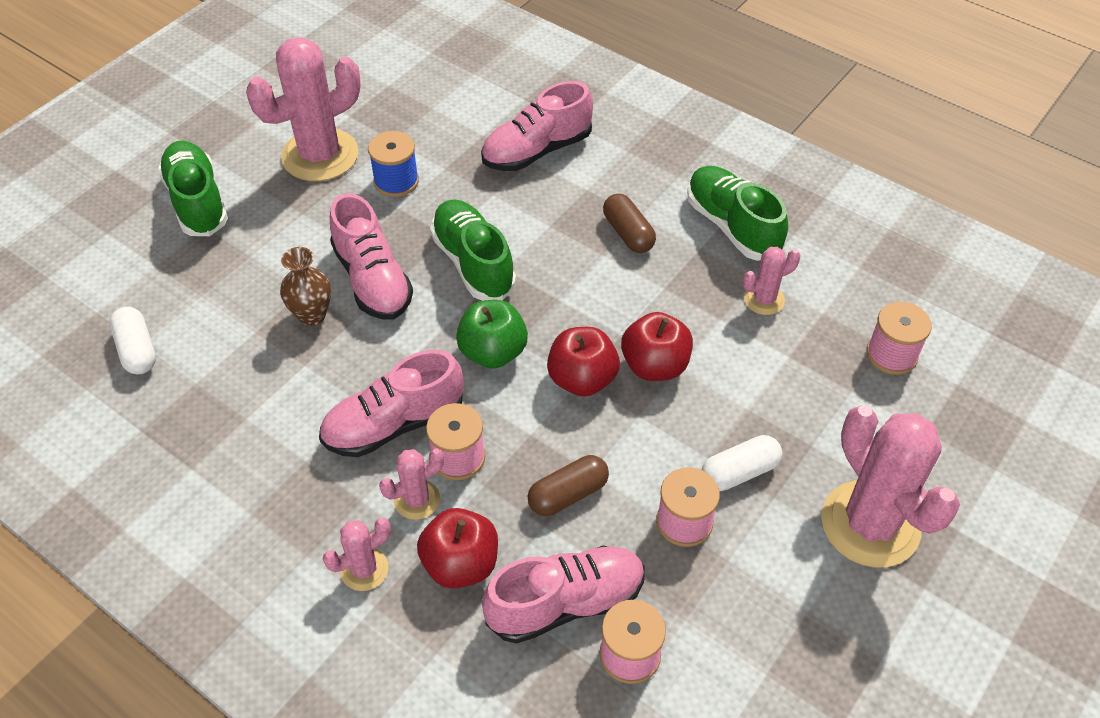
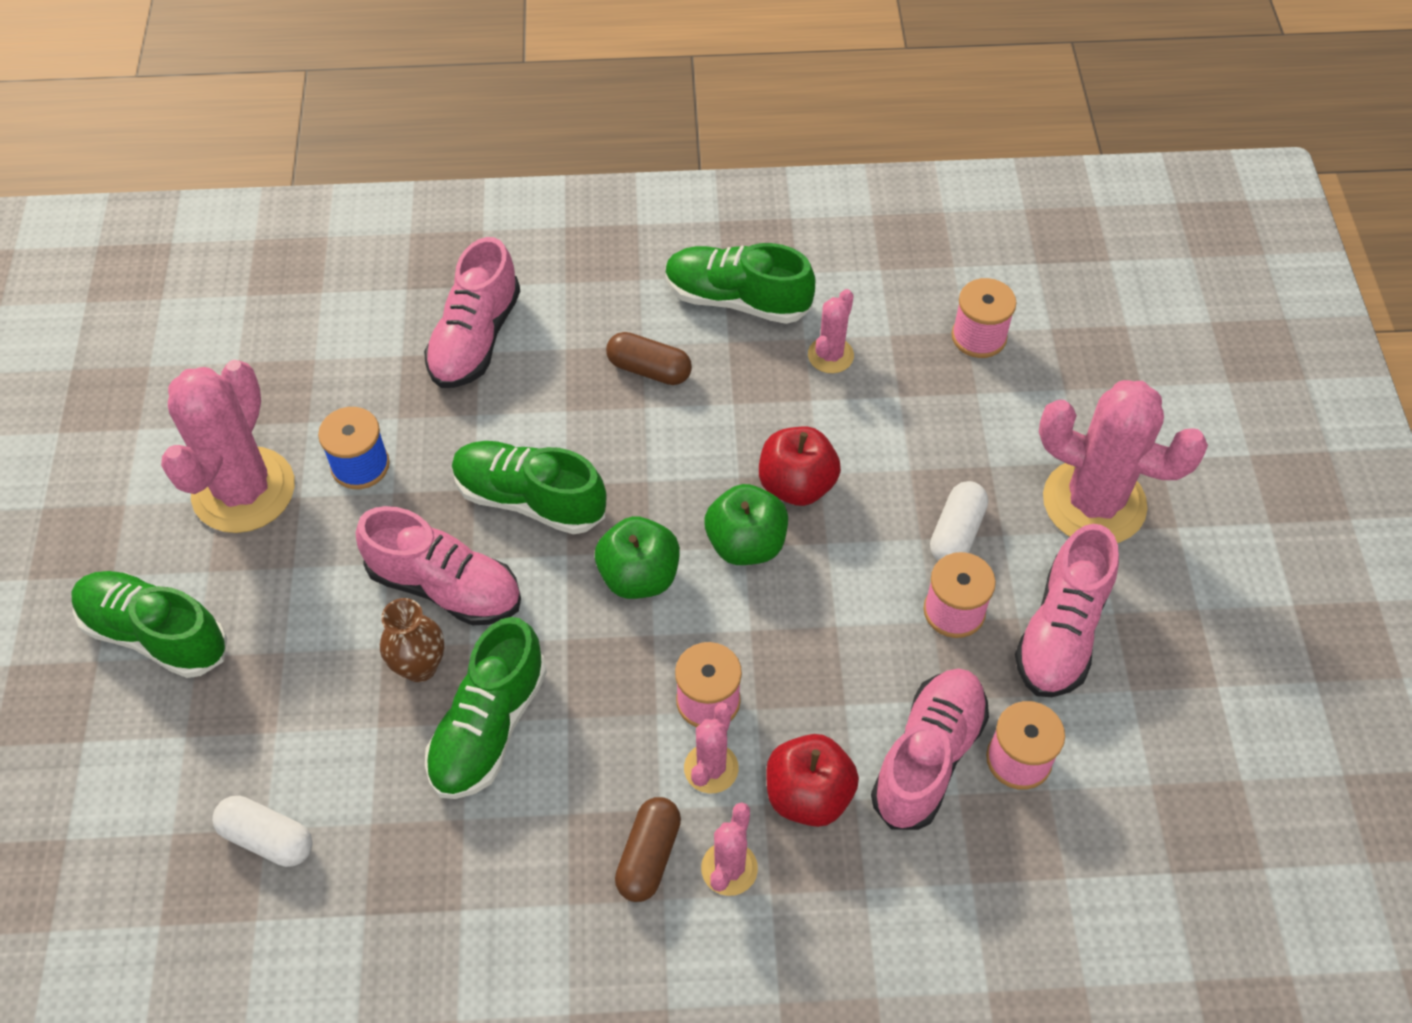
camera: 40 degrees left, 5 degrees up
pink shoe [319,350,464,457] -> pink shoe moved to [1015,524,1119,697]
brown capsule [528,455,609,516] -> brown capsule moved to [615,797,681,902]
red apple [547,327,620,396] -> green apple [705,484,788,565]
none -> green shoe [425,617,547,799]

